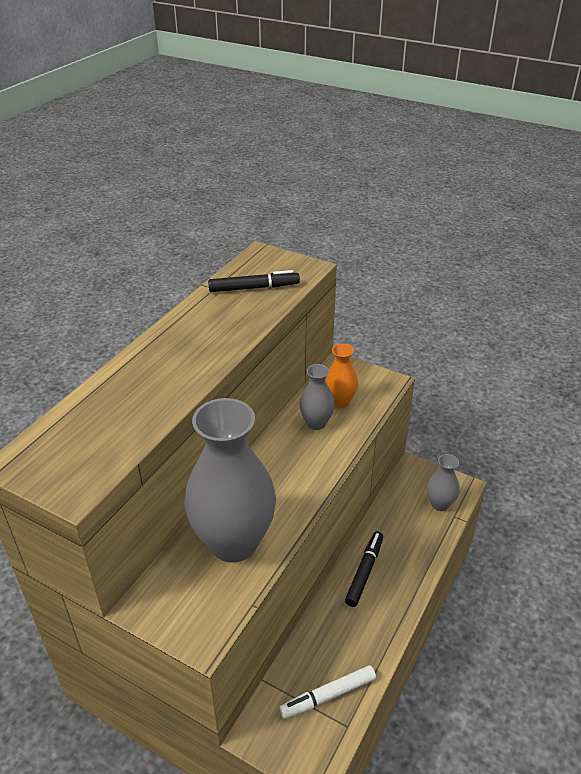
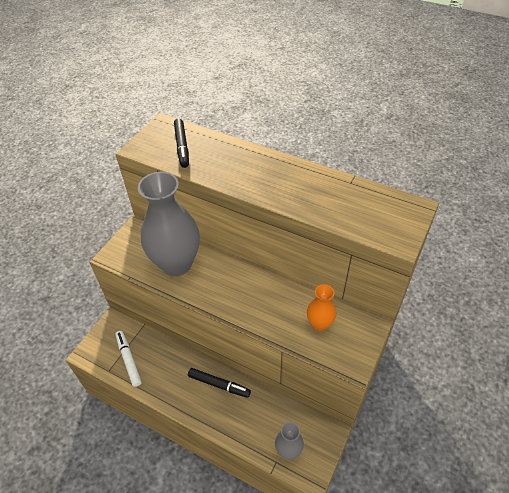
camera: 90 degrees right, 10 degrees up
black marker [208,270,300,292] -> black marker moved to [174,118,189,168]
grey vase [299,364,335,430] -> none

